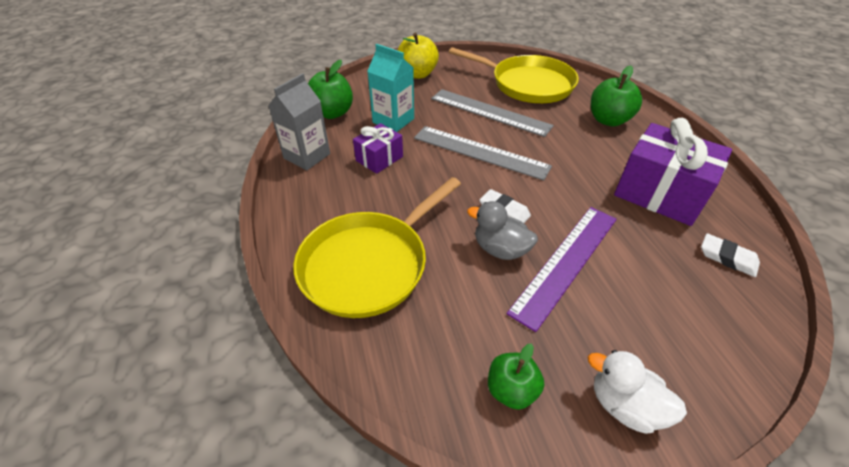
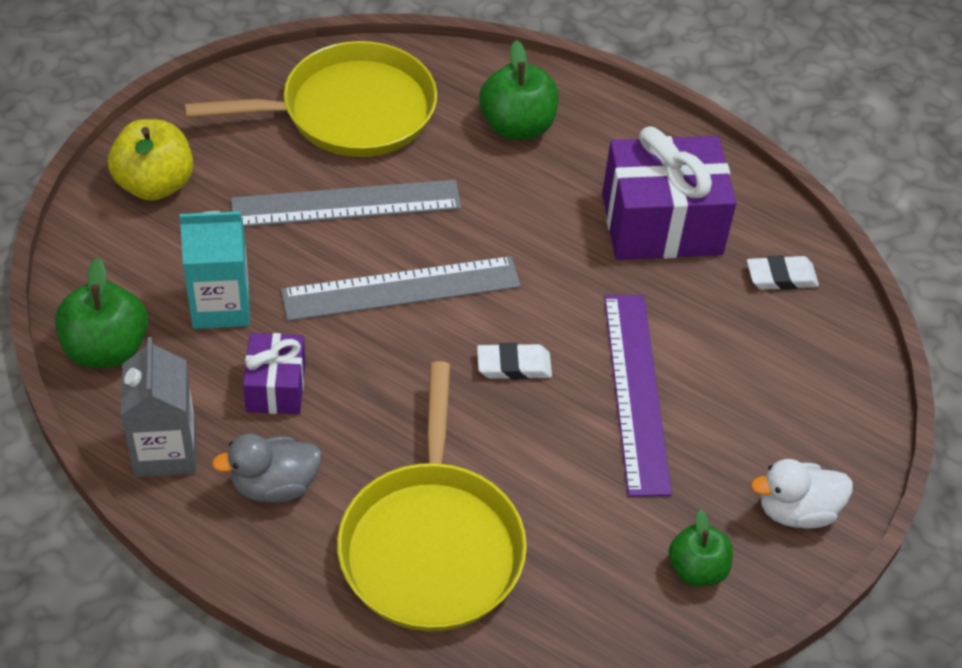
camera: 45 degrees left, 5 degrees up
grey duck [467,201,538,260] -> grey duck moved to [212,434,322,503]

